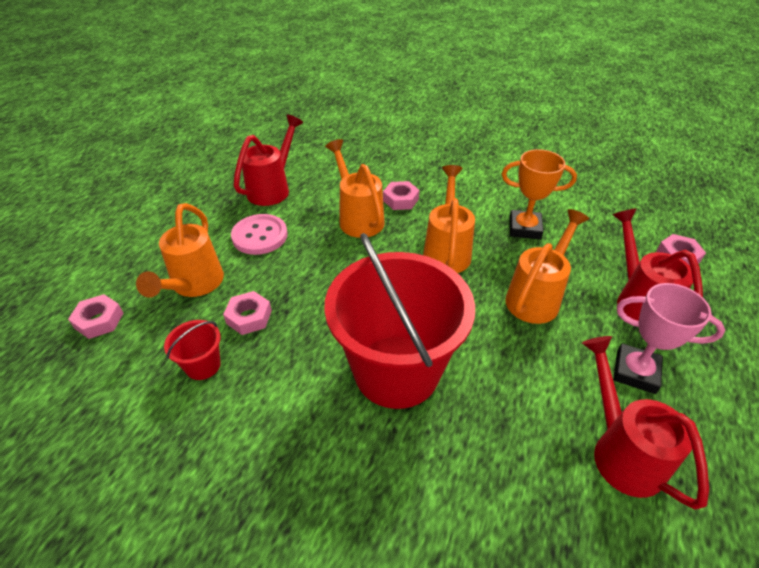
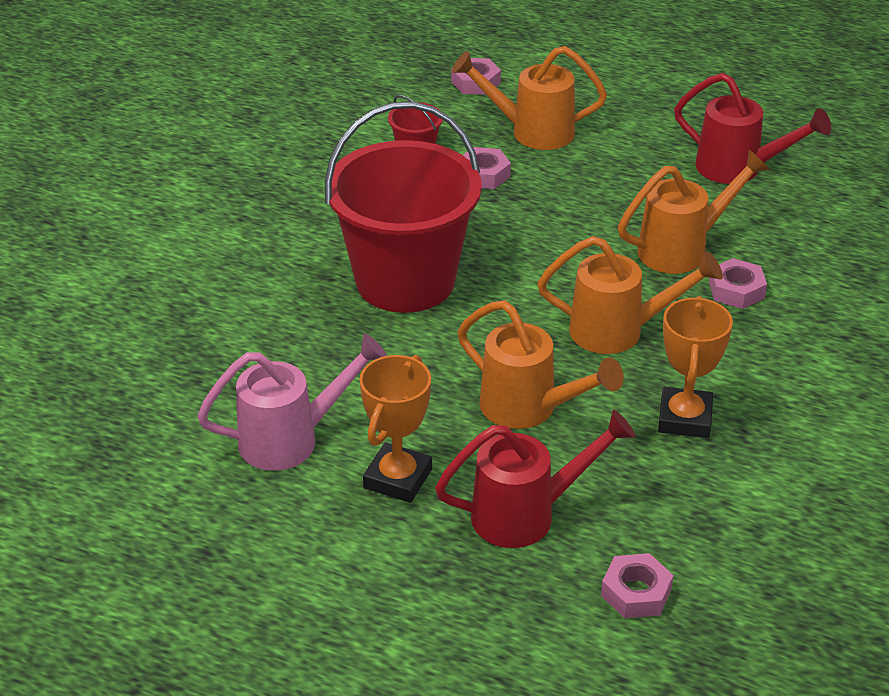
camera: 90 degrees right, 5 degrees down
pink button [231,214,288,255] -> none
red watering can [582,336,709,510] -> pink watering can [197,334,387,471]
pink trophy [613,283,725,394] -> orange trophy [359,355,432,503]

